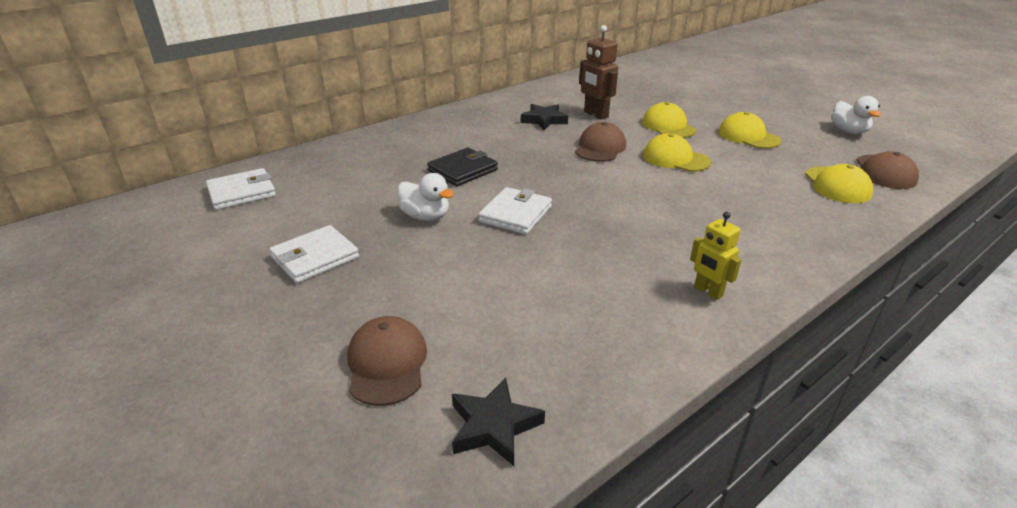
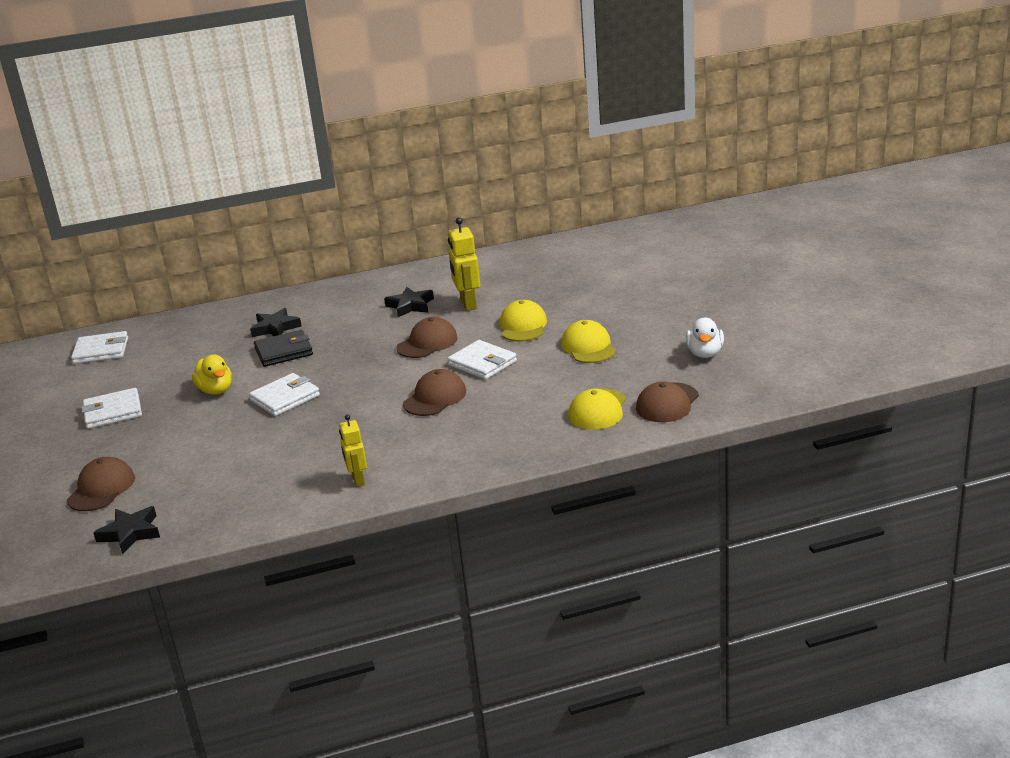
camera: 25 degrees right, 5 degrees down
white duck [398,173,454,221] -> yellow duck [192,354,232,395]
brown robot [579,25,618,120] -> yellow robot [448,217,480,311]
yellow cap [643,133,711,172] -> white wallet [448,340,517,380]
none -> black star [250,308,302,337]
none -> brown cap [403,369,466,416]

